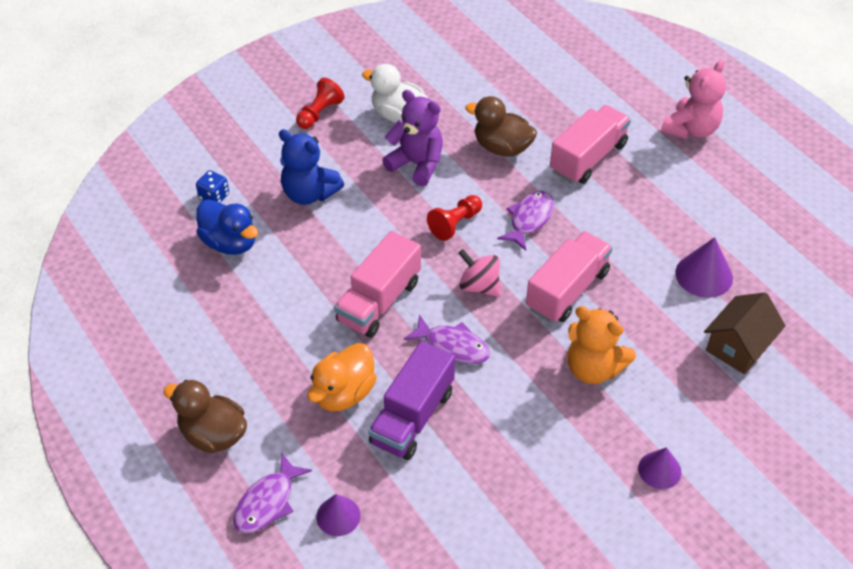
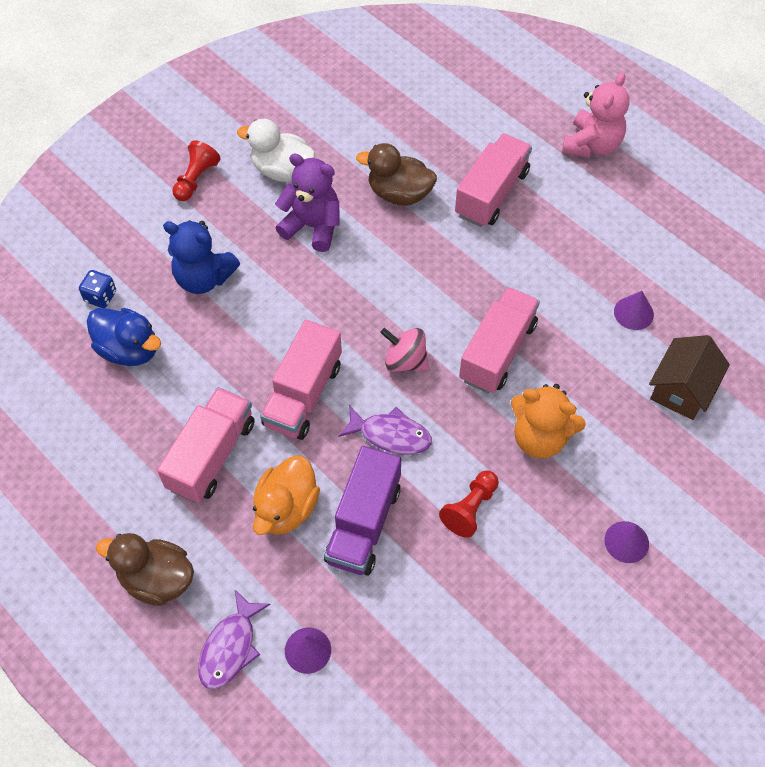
camera: 10 degrees left, 10 degrees up
red pawn [427,195,482,241] -> red pawn moved to [439,470,499,538]
purple fish [497,191,554,251] -> none
purple cone [675,237,733,298] -> purple cone [614,291,654,330], size x0.67
none -> pink truck [157,387,255,503]

